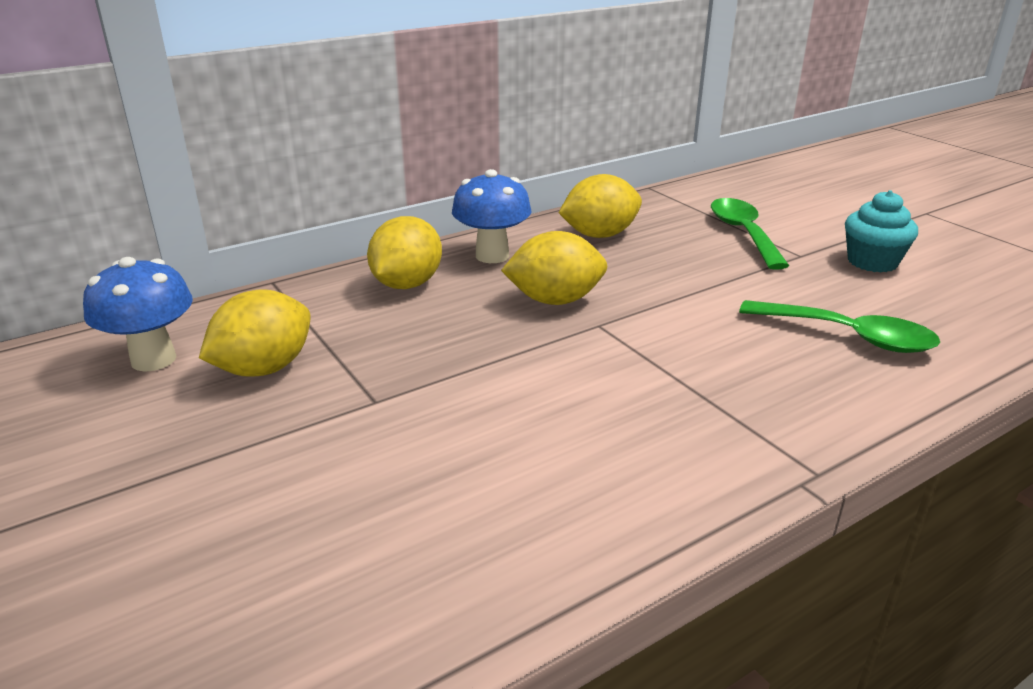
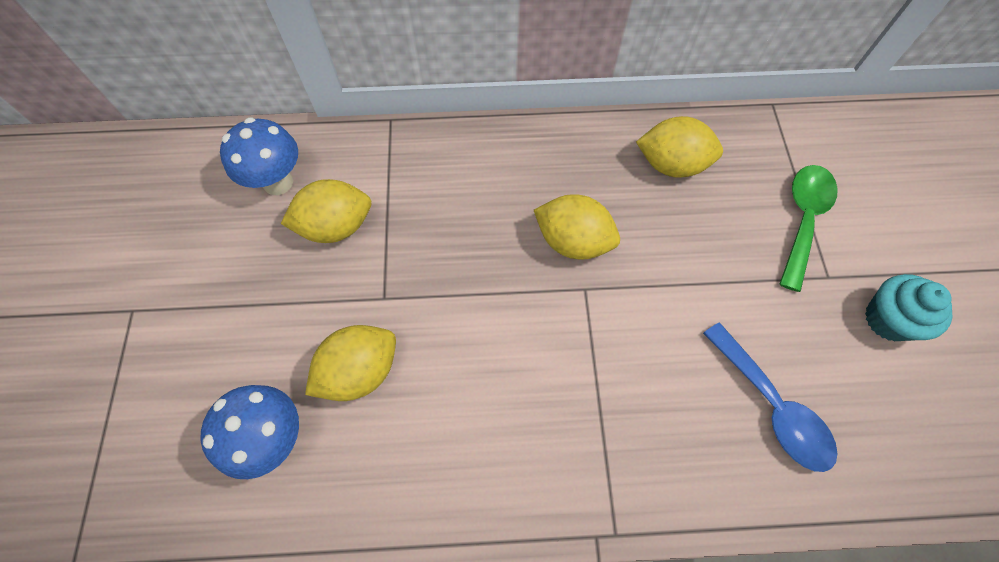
camera: 30 degrees right, 35 degrees up
yellow lemon [367,216,442,289] -> yellow lemon moved to [305,325,396,401]
blue mushroom [452,169,531,263] -> blue mushroom moved to [200,385,299,479]
green spoon [739,300,940,353] -> blue spoon [703,323,838,472]

